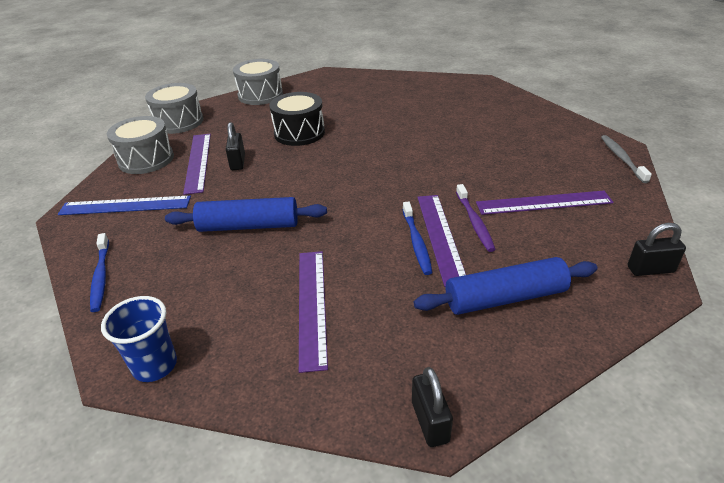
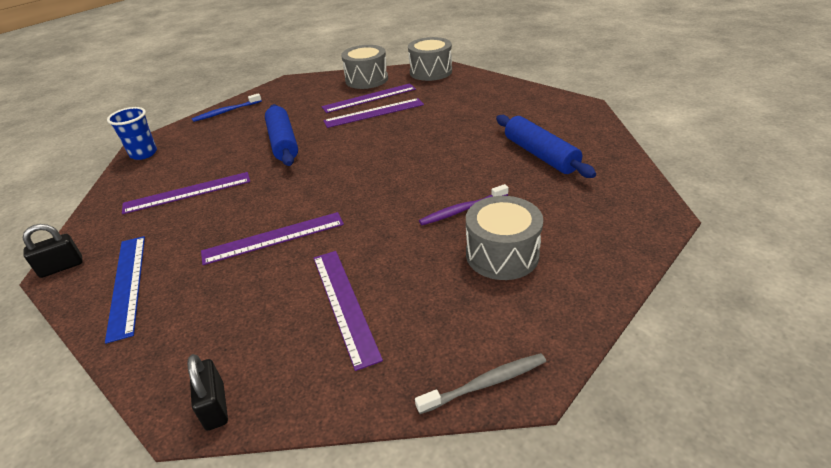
camera: 75 degrees right, 0 degrees up
blue ruler [58,196,191,215] -> blue ruler moved to [105,236,145,344]
black padlock [226,122,245,170] -> purple ruler [323,98,424,128]
grey drum [233,59,283,105] -> grey drum moved to [466,196,543,280]
black drum [270,92,325,146] -> none
blue toothbrush [403,201,433,275] -> none
blue rolling pin [414,257,597,315] -> blue rolling pin moved to [496,115,596,178]
purple toothbrush [456,184,496,252] -> purple toothbrush moved to [419,184,509,225]

